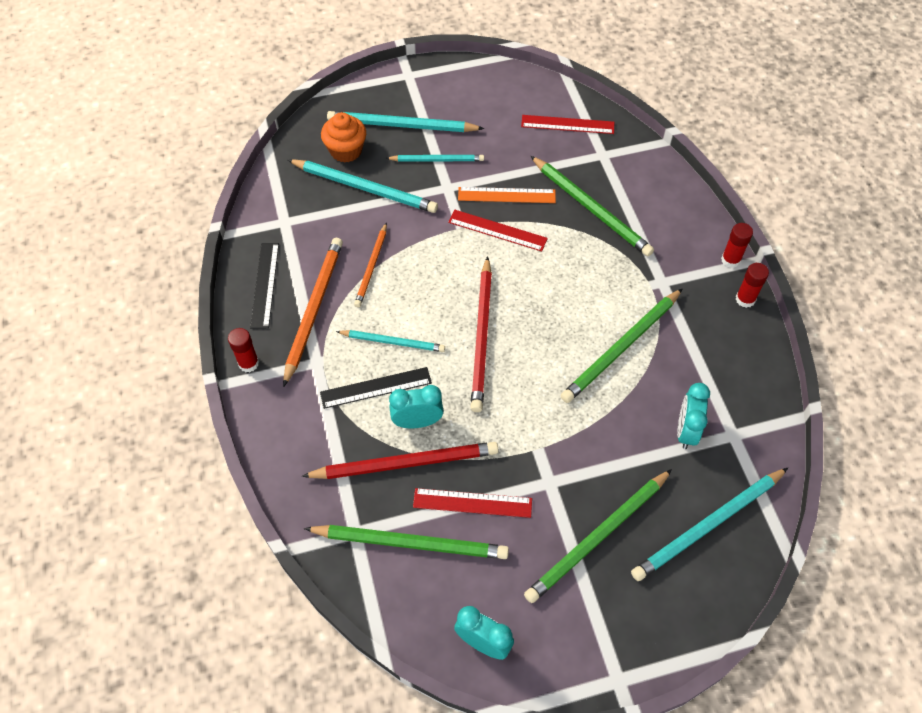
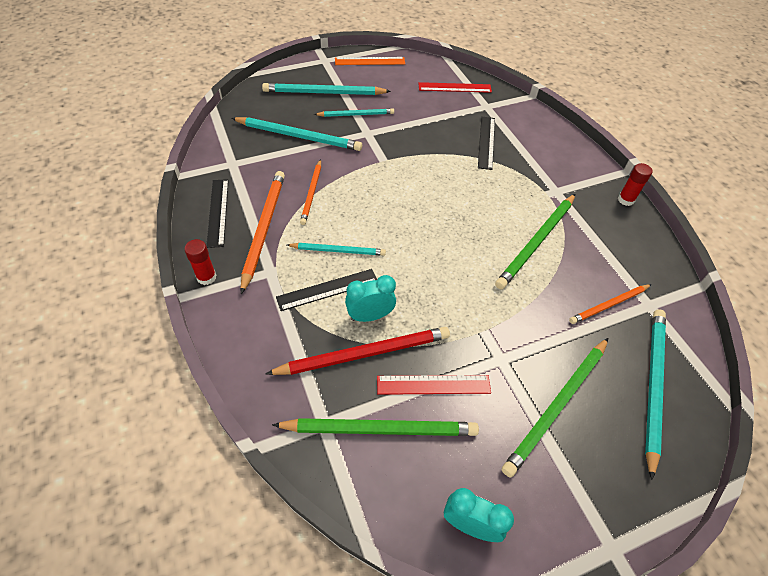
camera: 10 degrees left, 5 degrees down
orange cupcake [321,112,366,163] -> none
red ruler [448,210,548,252] -> none
orange ruler [458,187,556,203] -> orange ruler moved to [335,57,405,65]
red pencil [470,256,492,412] -> none
green pencil [531,156,654,256] -> black ruler [478,117,495,170]
turquoise pencil [631,468,788,581] -> turquoise pencil turned 150 degrees clockwise [645,309,666,480]
turquoise clock [677,383,710,449] -> orange pencil [569,284,652,324]
red glue stick [721,223,753,268] -> none

